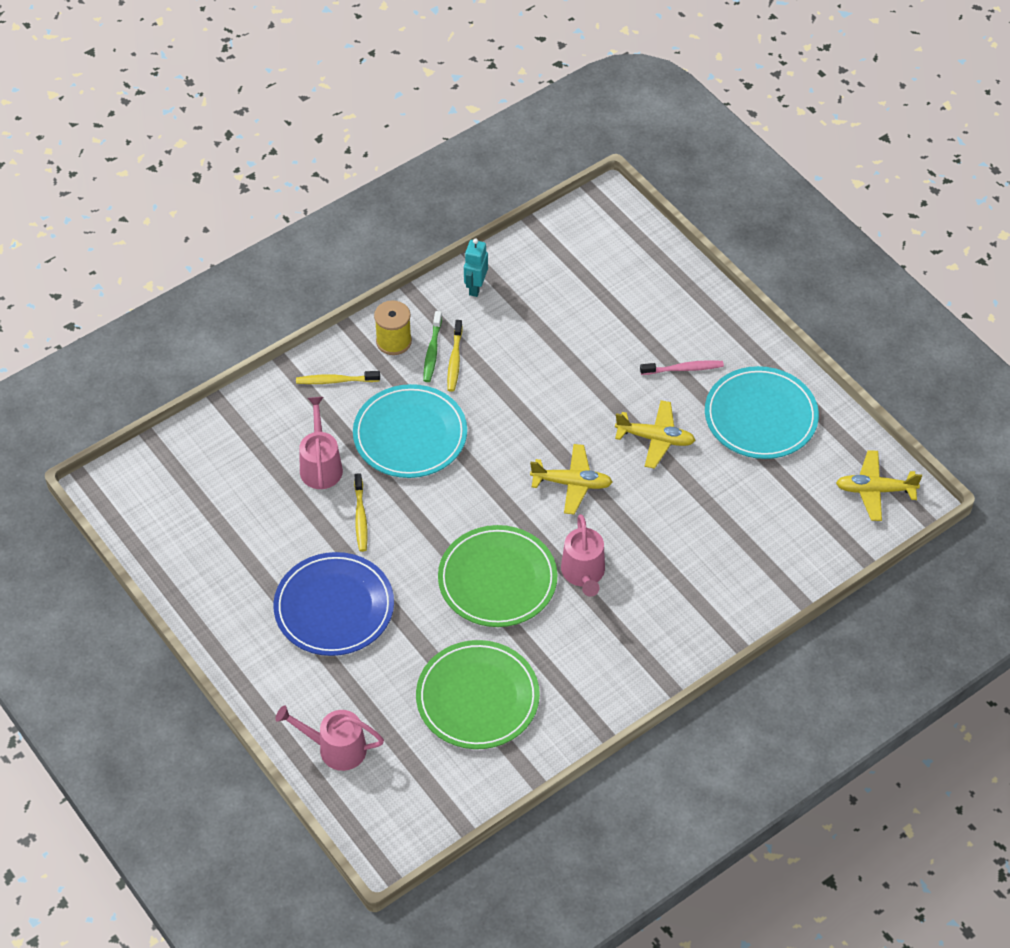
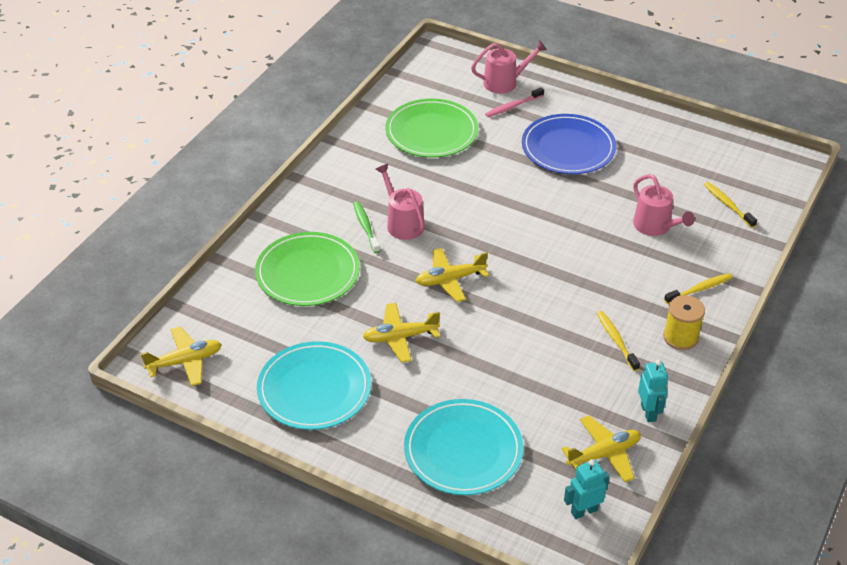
camera: 155 degrees right, 10 degrees down
turquoise plate [353,384,467,478] -> turquoise plate moved to [404,399,523,495]
yellow toothbrush [354,473,368,552] -> yellow toothbrush moved to [704,182,757,228]
green toothbrush [423,311,442,382] -> green toothbrush moved to [353,202,380,253]
green plate [438,525,558,627] -> green plate moved to [255,232,360,306]
pink toothbrush [640,360,724,375] -> pink toothbrush moved to [485,87,544,117]
none -> yellow plane [562,415,641,482]
none -> turquoise robot [564,459,610,519]

